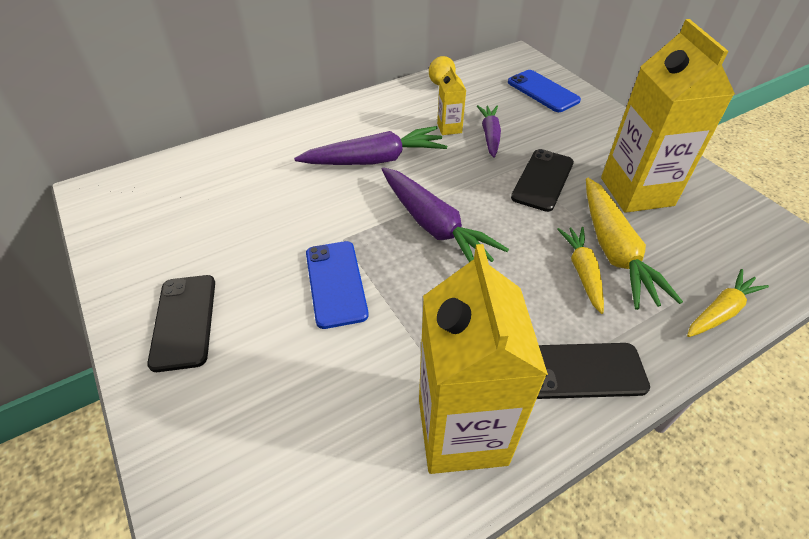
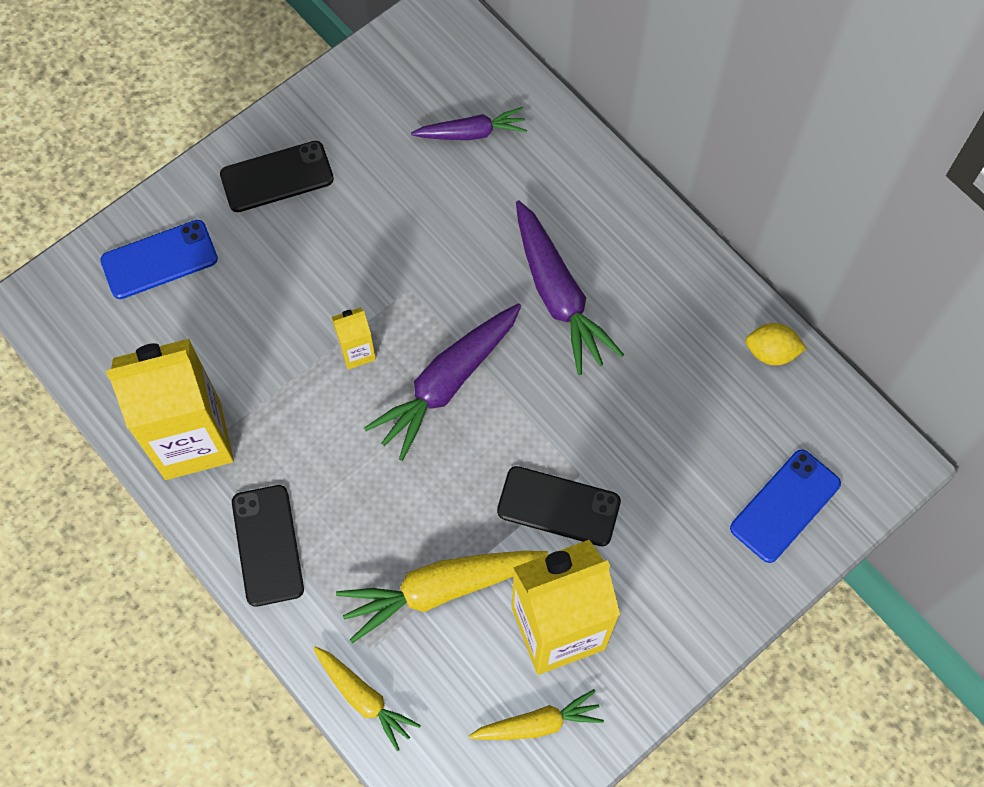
camera: 80 degrees right, 20 degrees up
blue phone [306,241,369,329] -> blue phone moved to [100,220,218,299]
yellow carton [437,66,466,135] -> yellow carton moved to [332,307,376,370]
purple carrot [477,105,501,158] -> purple carrot moved to [411,107,527,140]
yellow carrot [557,227,604,314] -> yellow carrot moved to [469,689,604,740]

